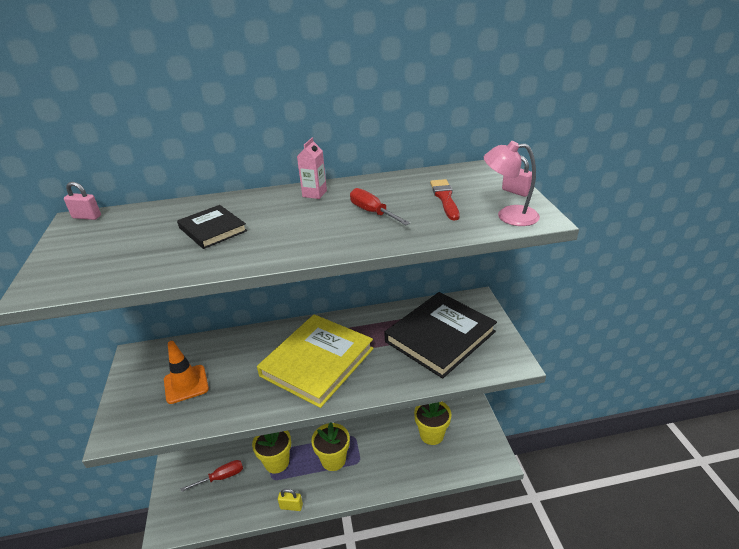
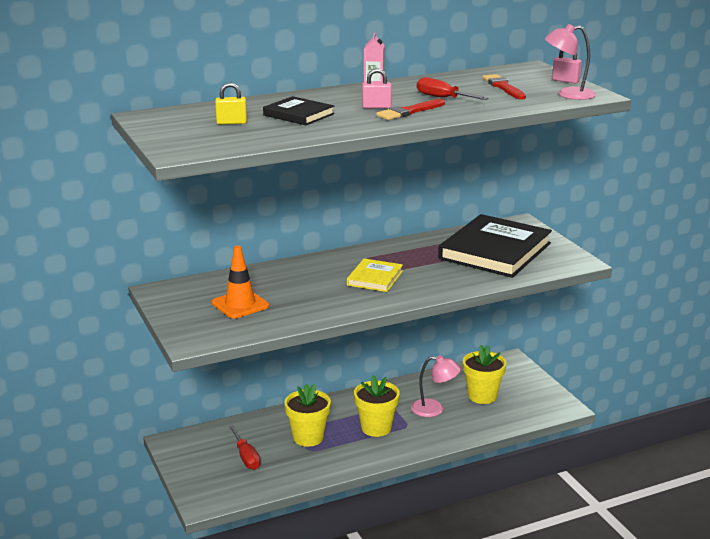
camera: 15 degrees left, 10 degrees down
pink padlock [64,182,101,220] -> pink padlock moved to [362,68,392,108]
red screwdriver [181,460,243,492] -> red screwdriver turned 105 degrees clockwise [229,425,261,470]
yellow book [257,314,374,408] -> yellow book [347,259,403,292], size x0.50
yellow padlock [278,489,303,511] -> yellow padlock moved to [215,83,247,125]
none -> red brush [376,99,445,120]
none -> pink lamp [411,355,461,417]

